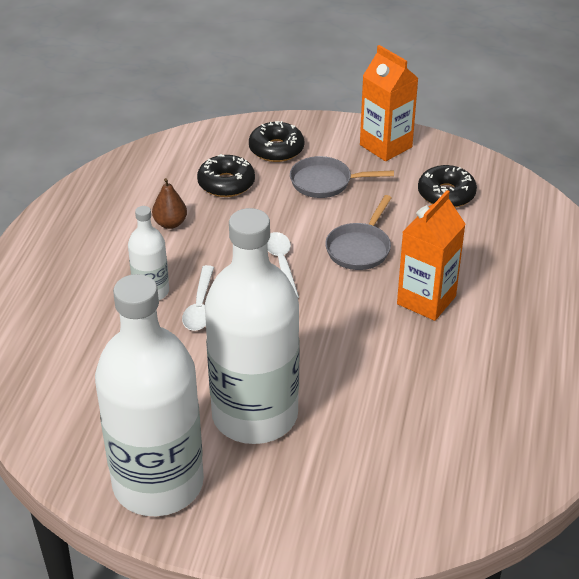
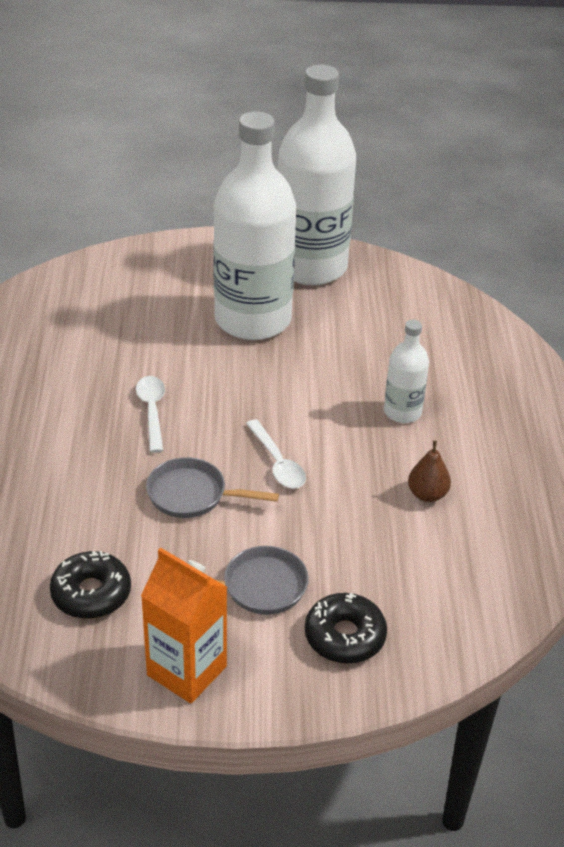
camera: 165 degrees right, 0 degrees up
white spoon [182,265,214,331] -> white spoon moved to [136,376,165,453]
black donut [197,154,255,197] -> none
grey pan [325,195,391,270] -> grey pan turned 90 degrees counterclockwise [146,457,279,518]
orange carton [397,190,466,321] -> none

